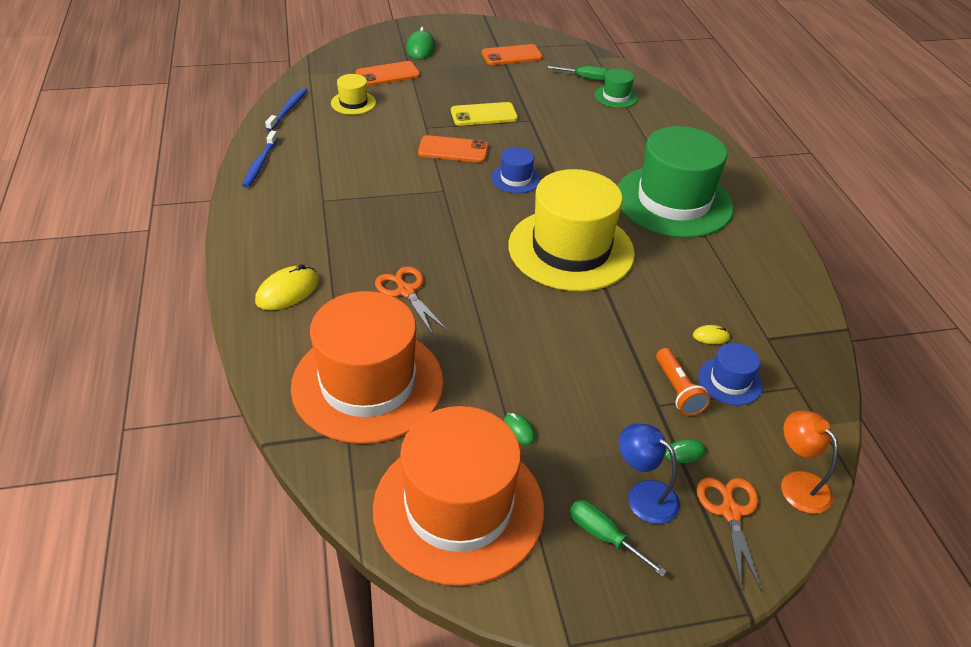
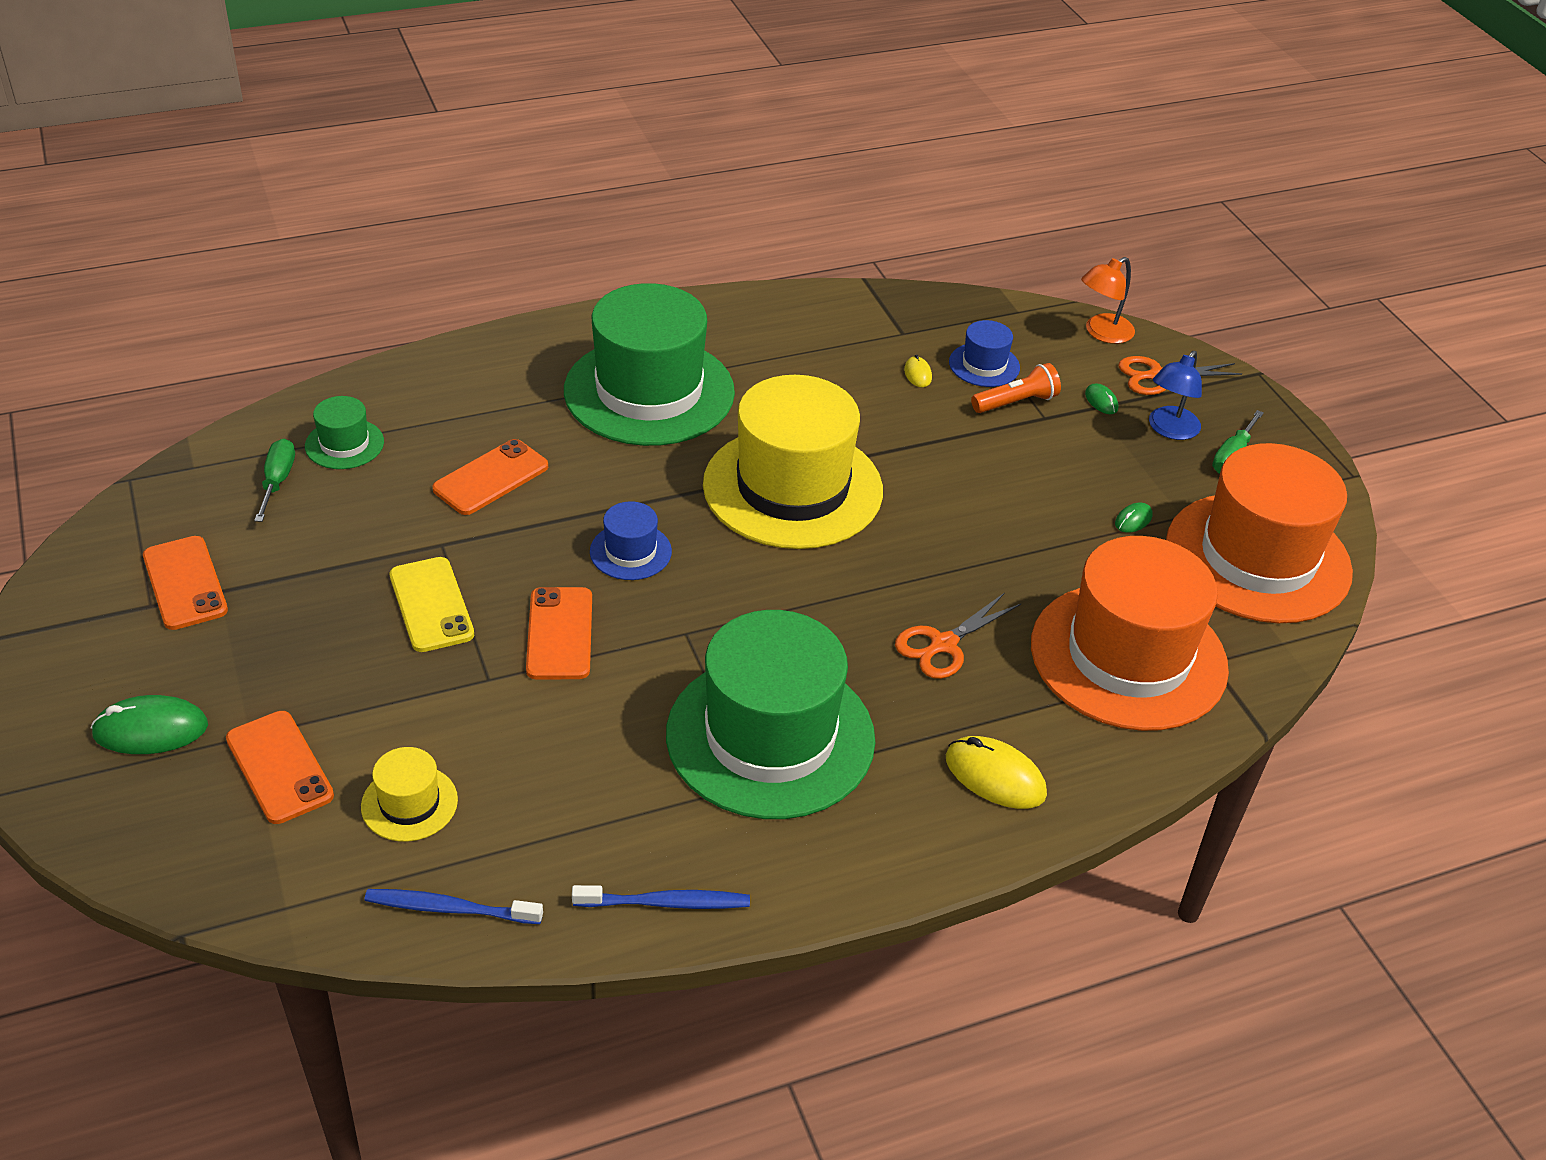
camera: 100 degrees left, 0 degrees up
none -> orange phone [432,439,548,515]
none -> green hat [666,610,875,819]

